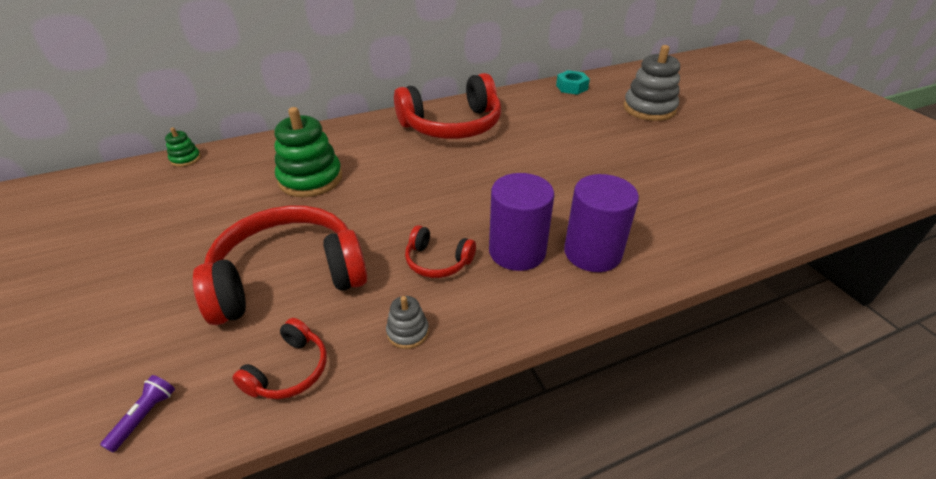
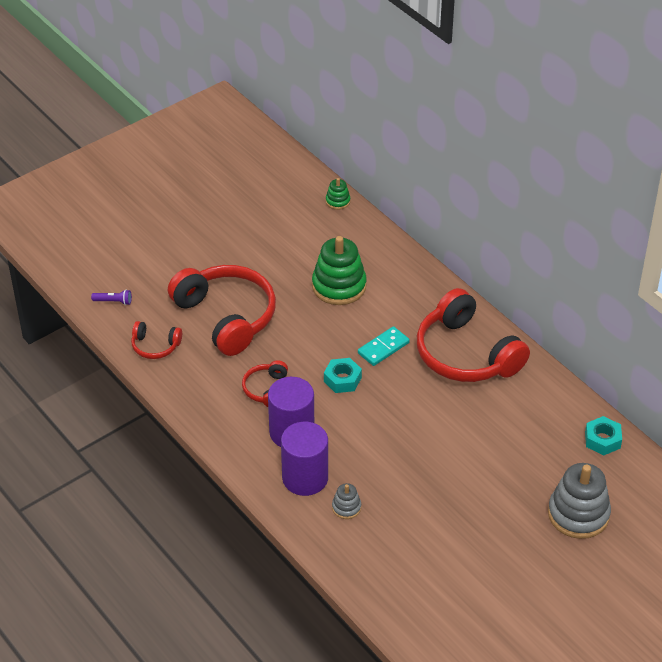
camera: 75 degrees right, 5 degrees up
grey stacking toy [386,296,429,349] -> grey stacking toy moved to [332,483,361,519]
none -> turquoise nut [324,358,362,393]
none -> turquoise domino [358,326,410,366]

